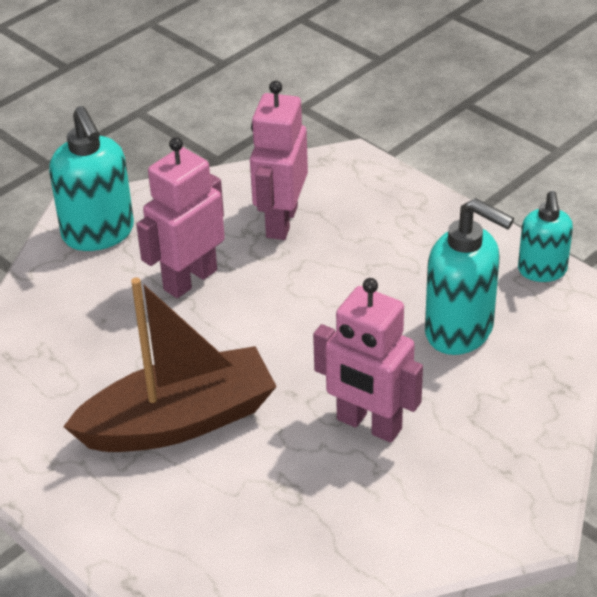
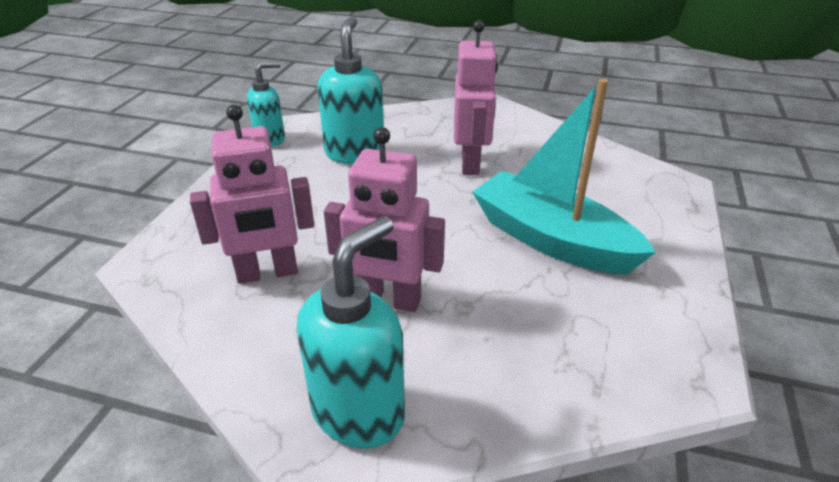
camera: 120 degrees left, 5 degrees down
brown boat [63,277,277,452] -> turquoise boat [472,79,656,274]

